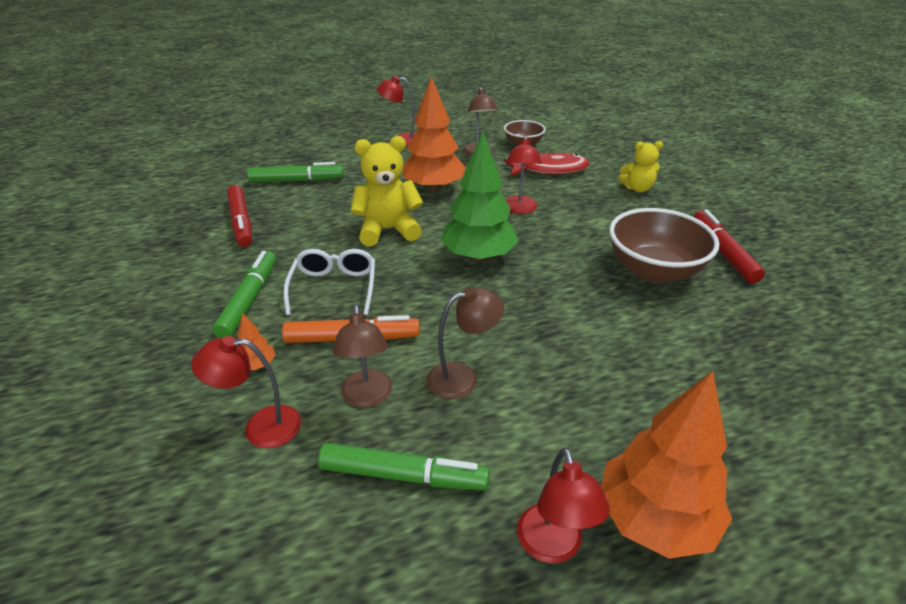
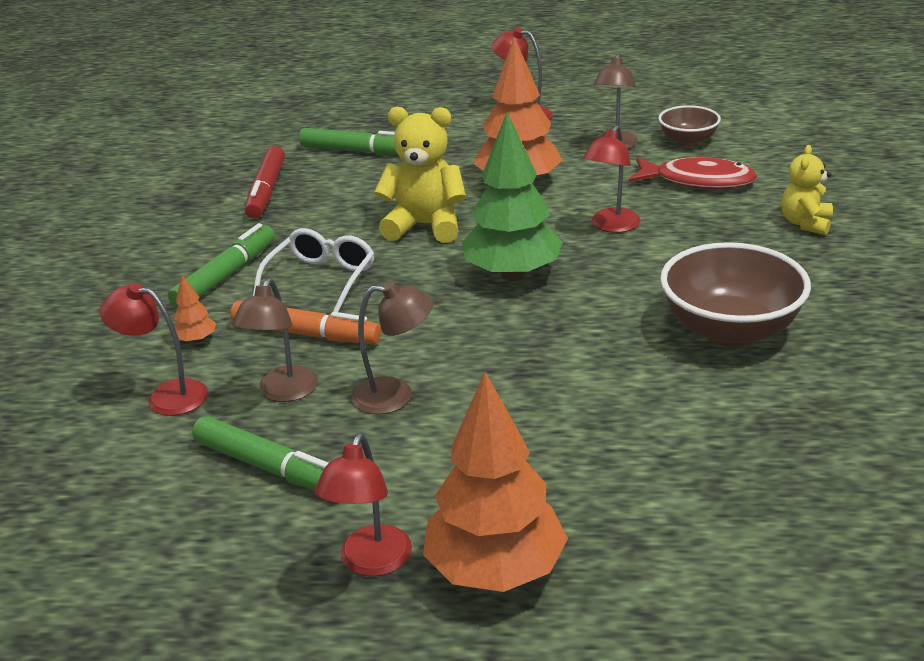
camera: 25 degrees right, 5 degrees down
yellow teddy bear [618,141,663,192] -> yellow teddy bear turned 90 degrees clockwise [782,145,833,235]
red marker [694,210,765,283] -> none

